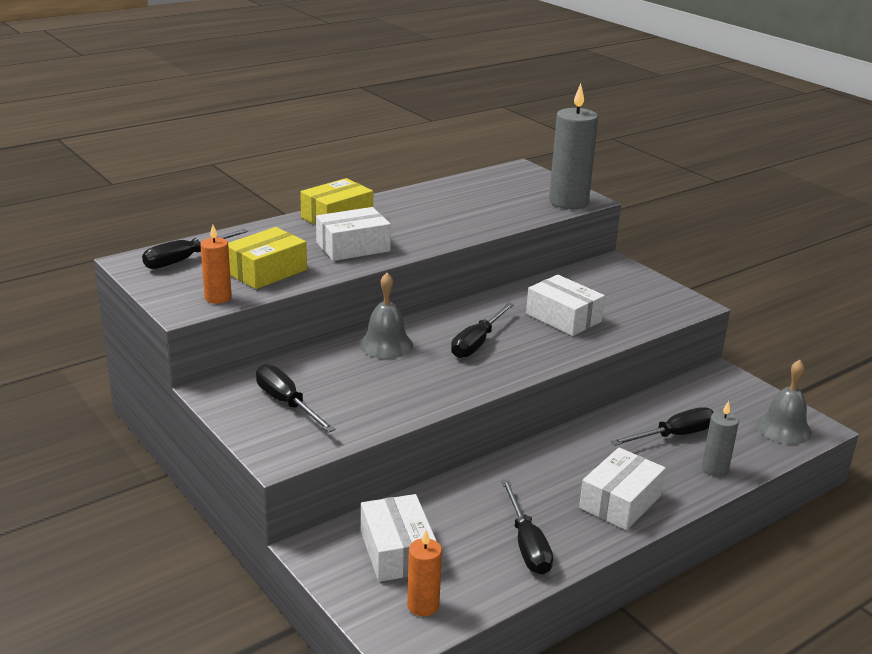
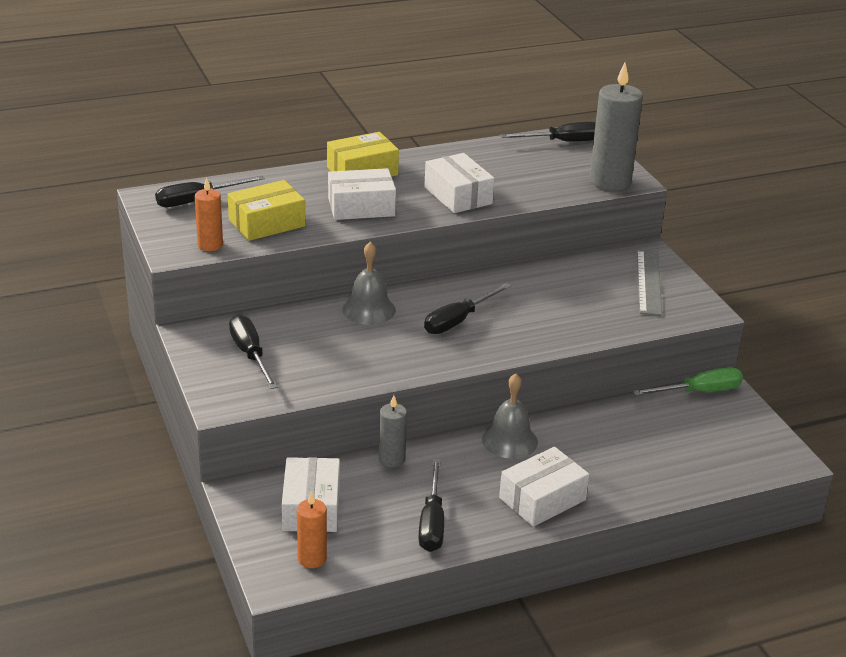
camera: 15 degrees right, 5 degrees up
white box [526,275,605,336] -> white box moved to [424,153,495,213]
black screwdriver [611,407,714,446] -> black screwdriver moved to [500,122,596,142]
grey candle [702,401,739,477] -> grey candle moved to [379,395,407,467]
grey bell [756,360,812,444] -> grey bell moved to [482,373,538,459]
none -> green screwdriver [633,367,743,396]
none -> grey ruler [637,249,662,316]

